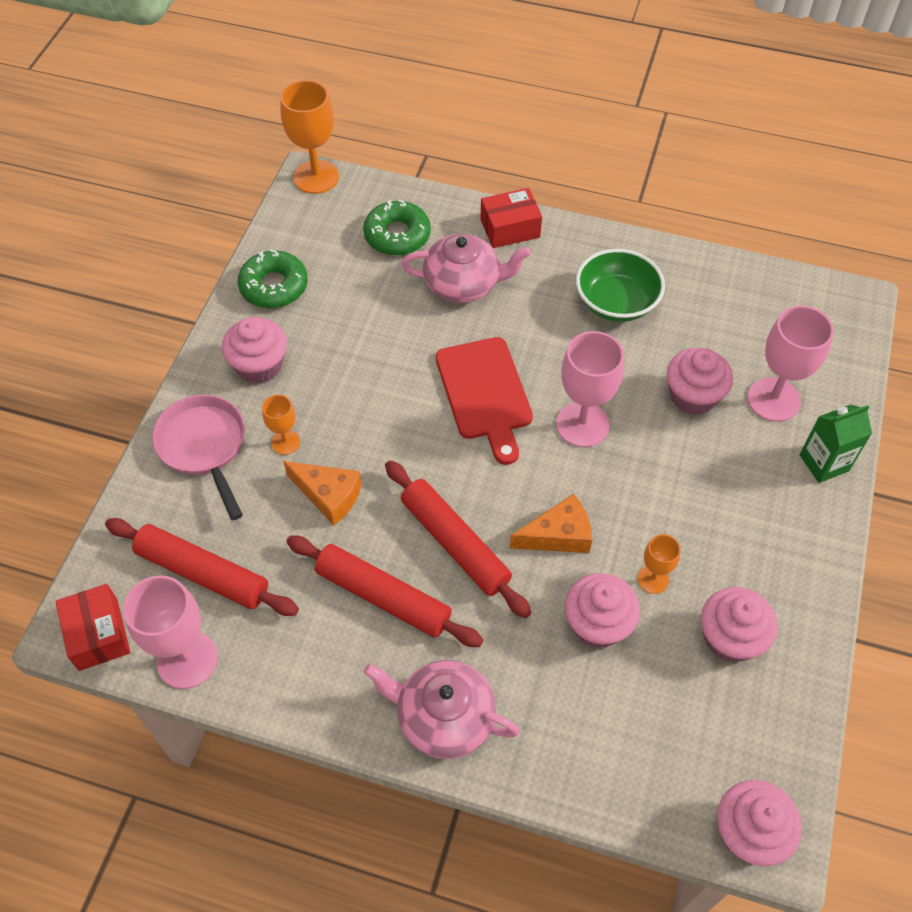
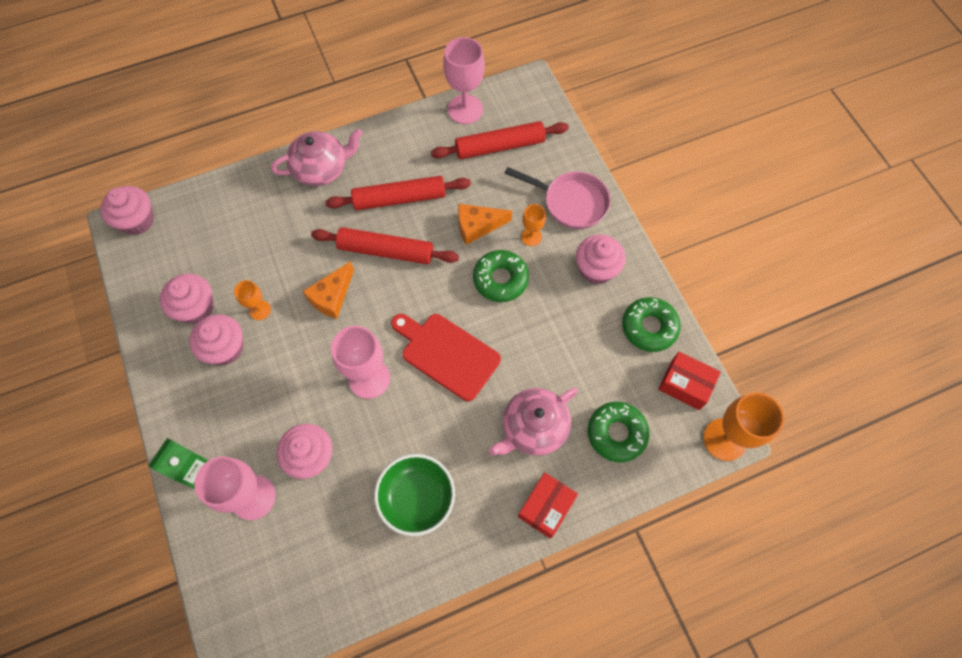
camera: 140 degrees right, 10 degrees up
red box [56,584,130,671] -> red box moved to [658,351,721,410]
pink cupcake [565,573,640,648] -> pink cupcake moved to [189,314,243,365]
none -> green donut [473,250,529,302]

